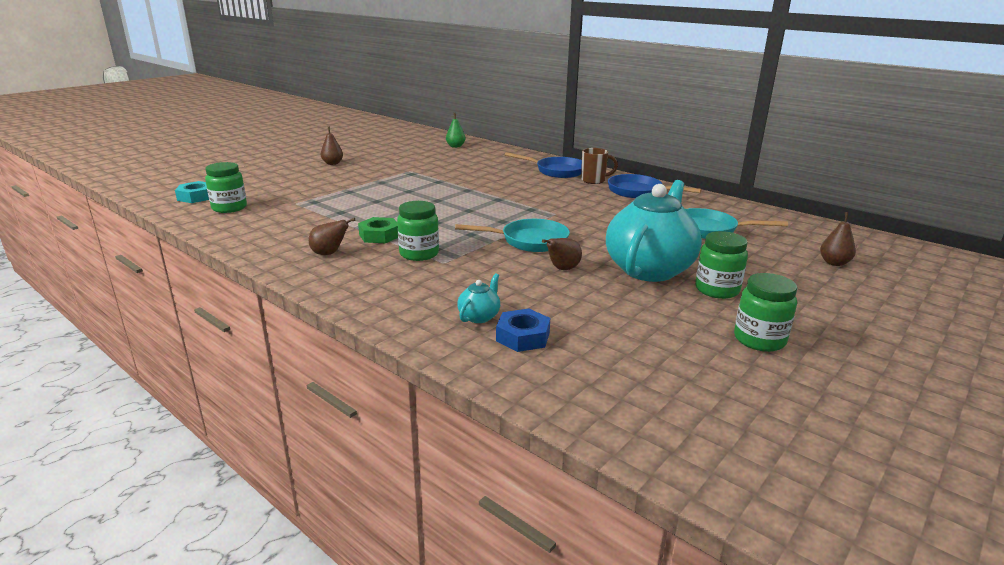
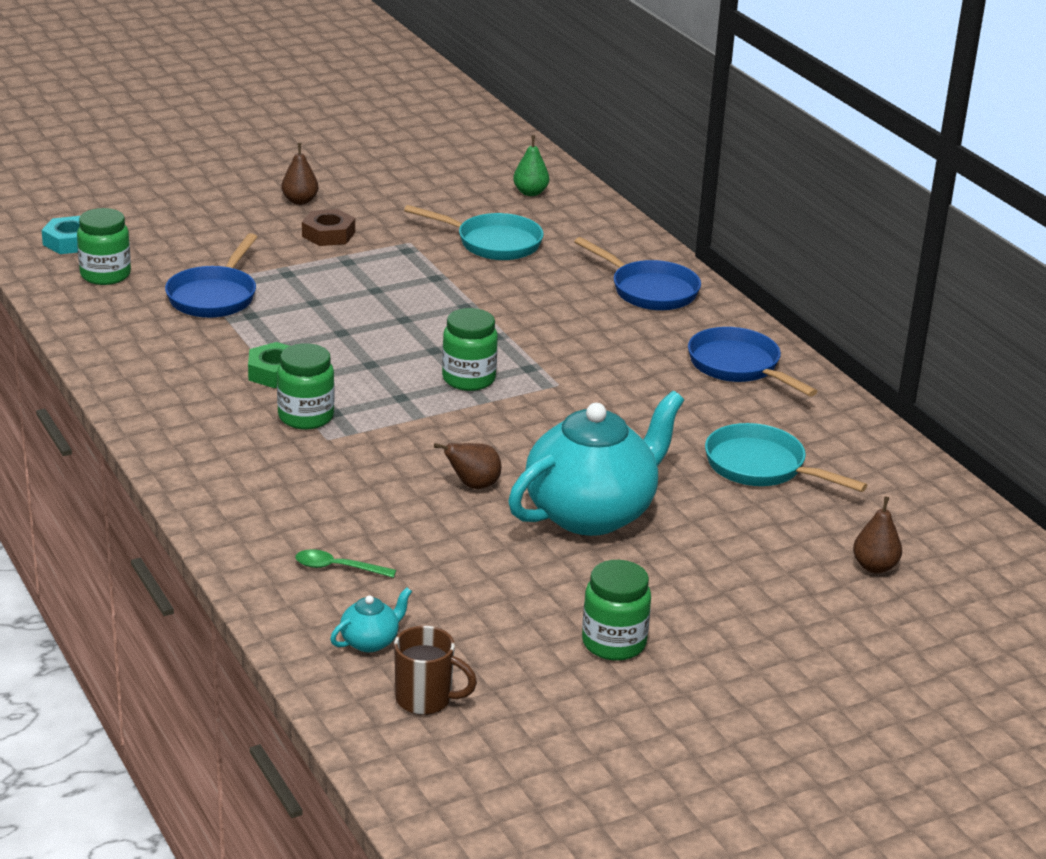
camera: 20 degrees right, 5 degrees up
brown pear [309,218,356,255] -> none
turquoise pan [455,219,570,252] -> turquoise pan moved to [404,205,544,260]
turquoise teapot [457,273,500,323] -> turquoise teapot moved to [330,588,412,652]
blue nut [496,308,550,352] -> green spoon [295,549,396,578]
brown mug [581,148,618,184] -> brown mug moved to [394,626,477,715]
green jar [695,231,748,299] -> green jar moved to [442,308,498,391]
none -> blue pan [165,233,257,318]
none -> brown nut [302,209,355,246]

